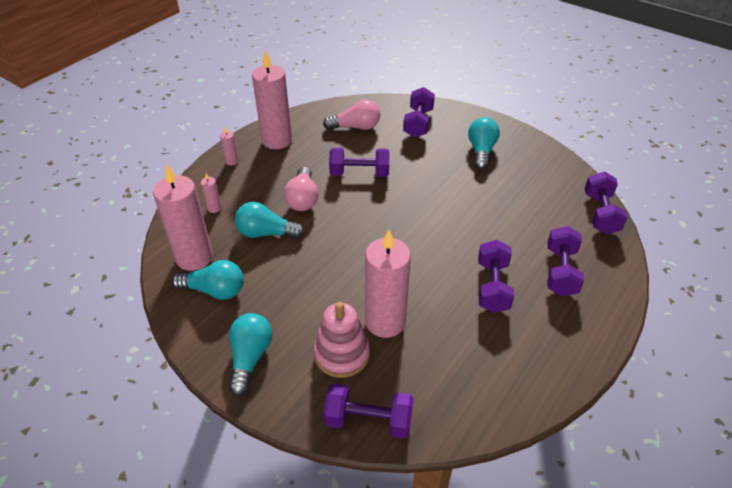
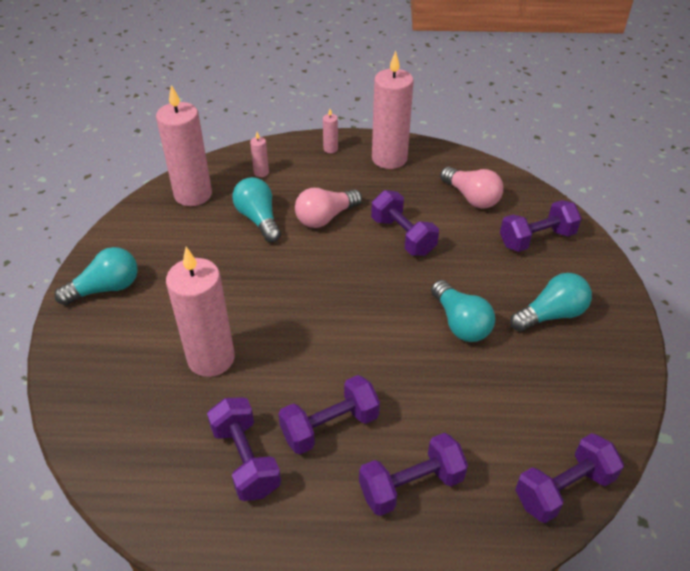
camera: 55 degrees right, 0 degrees up
turquoise light bulb [172,260,244,300] -> turquoise light bulb moved to [431,280,495,342]
pink stacking toy [314,302,370,378] -> none
purple dumbbell [324,383,413,439] -> purple dumbbell moved to [207,397,281,501]

